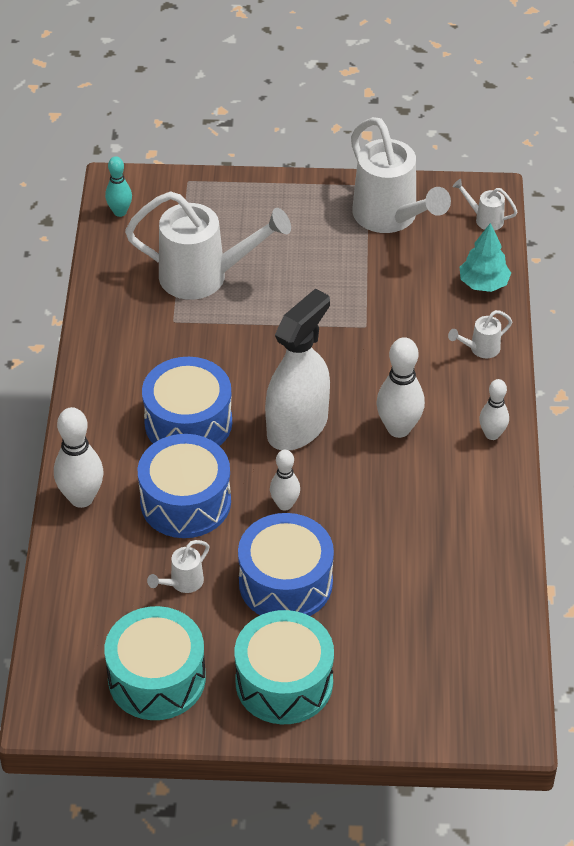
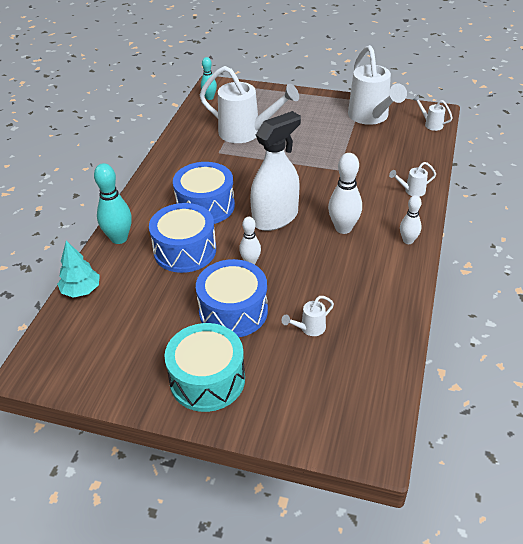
camera: 15 degrees right, 5 degrees down
white bowling pin [54,407,104,508] -> turquoise bowling pin [94,163,132,244]
turquoise drum [104,606,206,720] -> none
white watering can [147,540,210,593] -> white watering can moved to [282,296,334,336]
turquoise tree [460,223,511,292] -> turquoise tree moved to [57,241,100,298]

